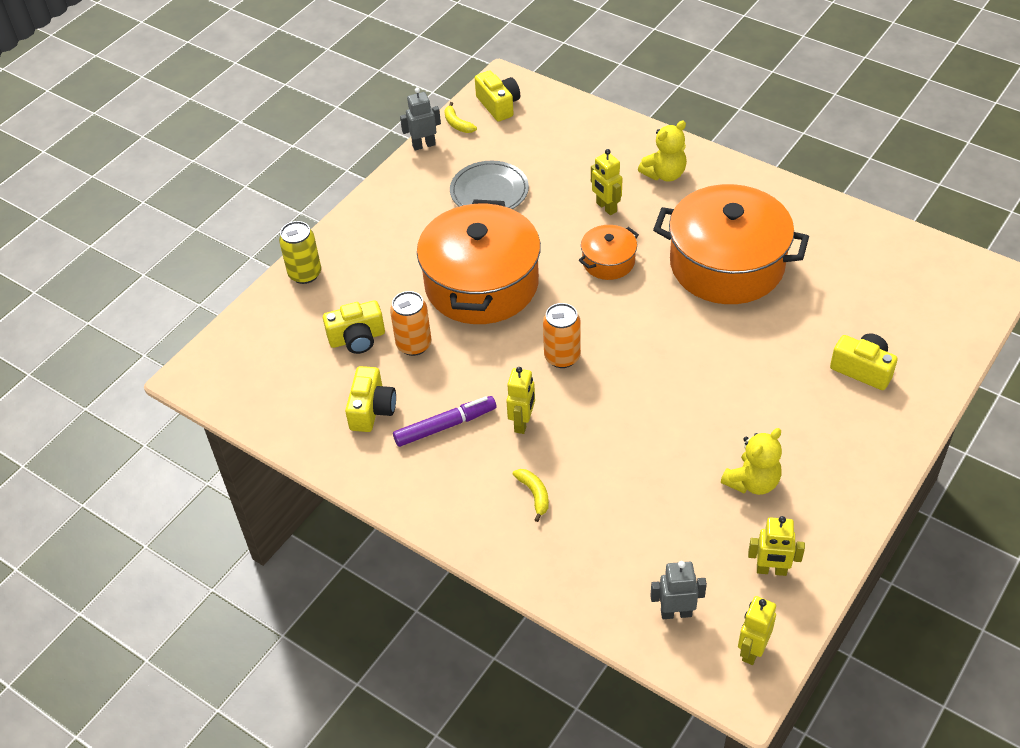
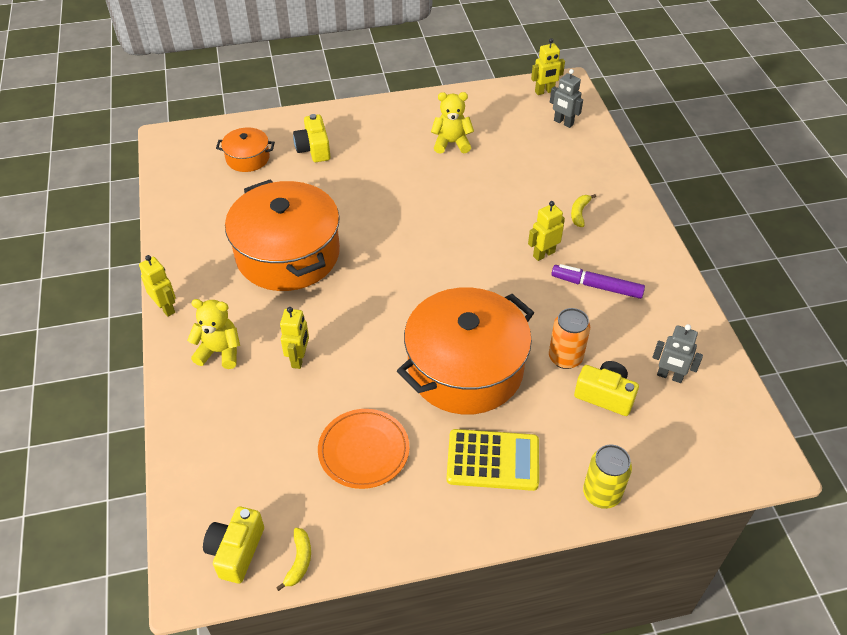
camera: 140 degrees left, 0 degrees up
yellow camera [345,366,396,432] -> none
grey robot [400,87,441,151] -> grey robot moved to [652,324,703,383]
grey plate [450,161,529,209] -> orange plate [318,409,409,489]
orange can [543,303,581,368] -> none
orange pot [579,225,639,280] -> orange pot moved to [216,127,275,172]
yellow robot [748,516,805,576] -> yellow robot moved to [139,255,176,317]
none -> yellow calculator [446,429,539,491]

